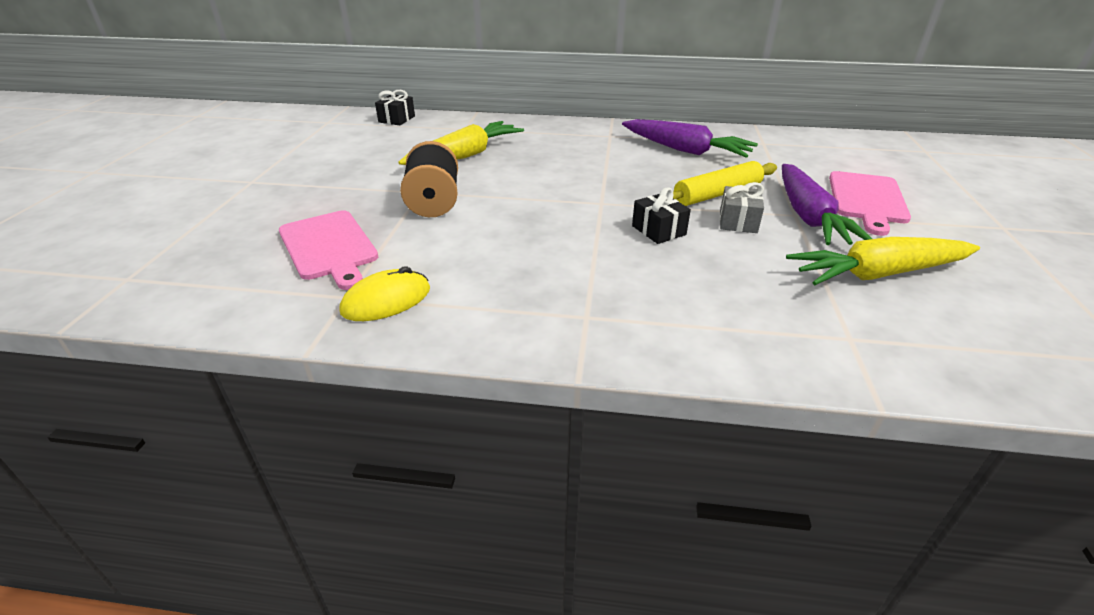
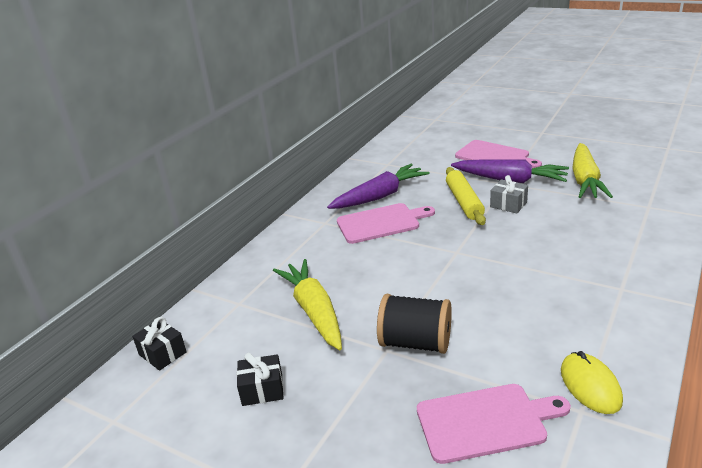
camera: 65 degrees left, 5 degrees down
black gift [632,187,691,244] -> black gift moved to [237,353,283,406]
none -> pink cutting board [337,203,435,244]

